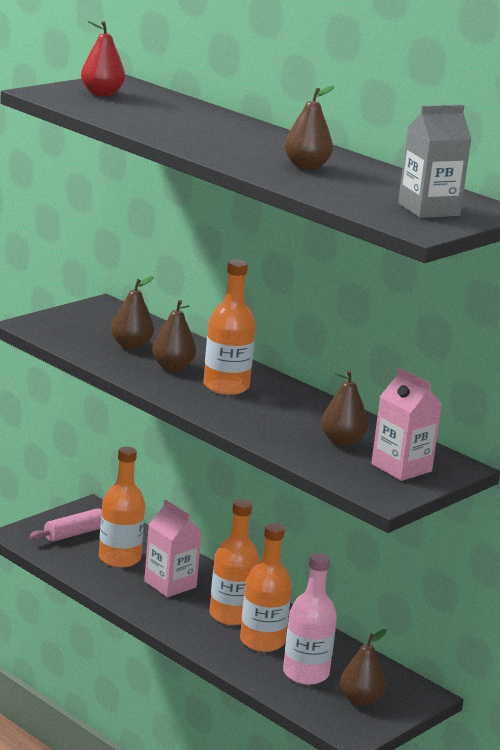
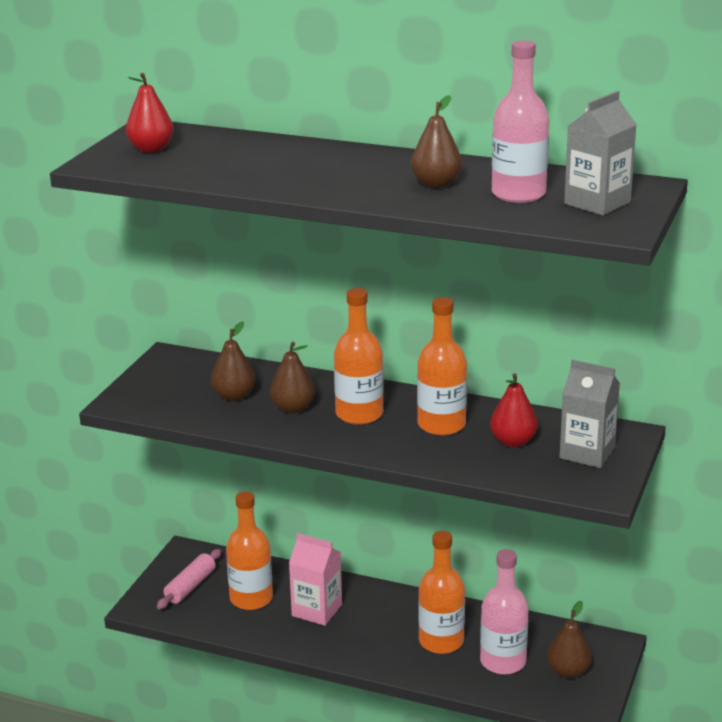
camera: 20 degrees left, 5 degrees up
orange bottle [209,499,260,625] -> orange bottle moved to [417,297,467,436]
brown pear [321,370,368,446] -> red pear [490,373,538,447]
pink carton [371,368,442,481] -> grey carton [559,360,620,468]
none -> pink bottle [492,40,549,203]

